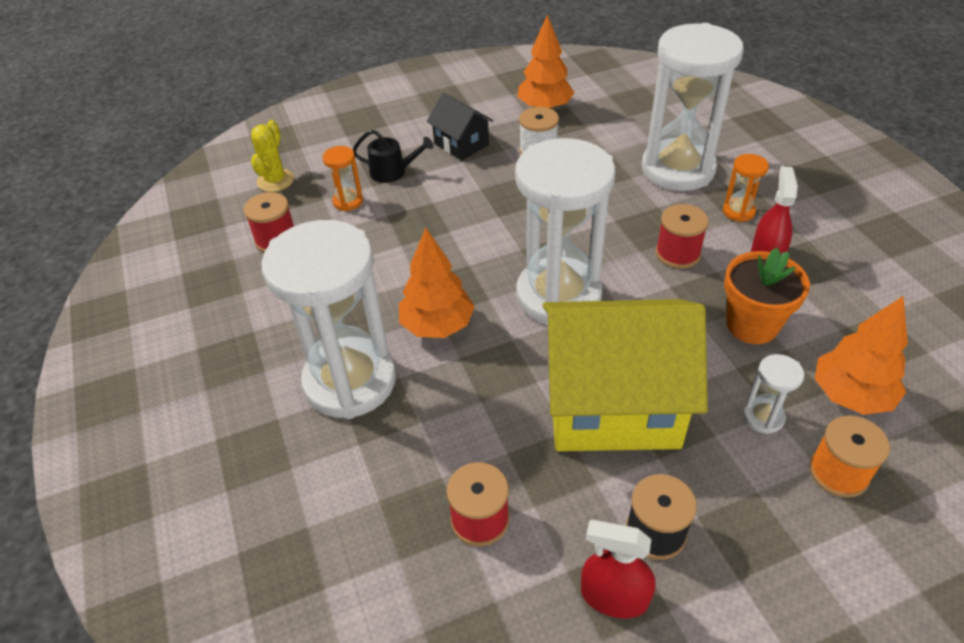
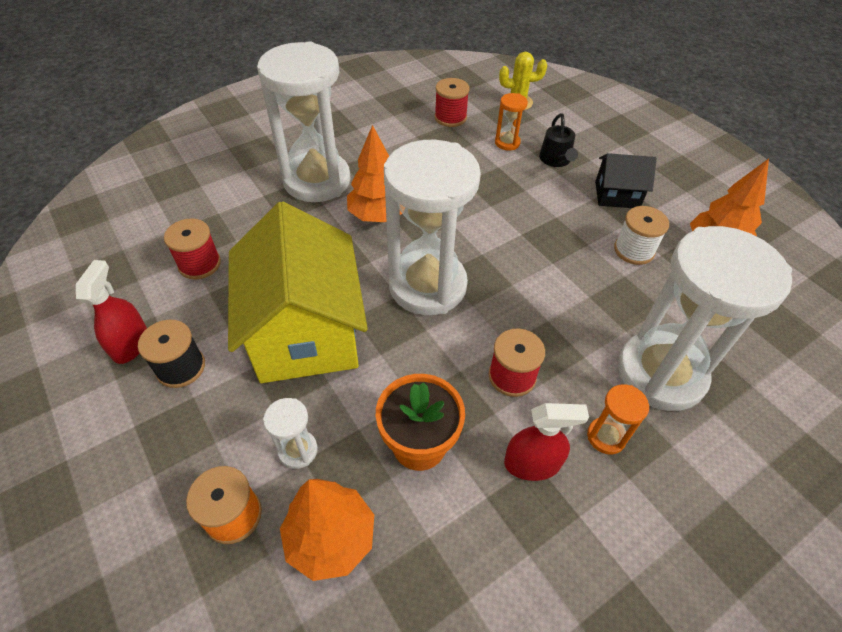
camera: 75 degrees right, 5 degrees up
black house [427,93,493,161] -> black house turned 60 degrees clockwise [595,153,657,208]

